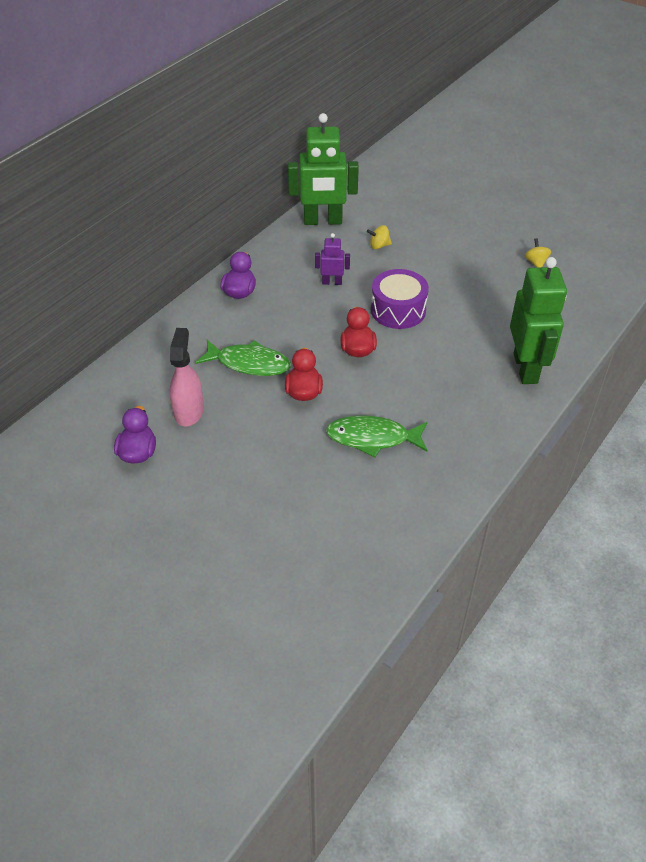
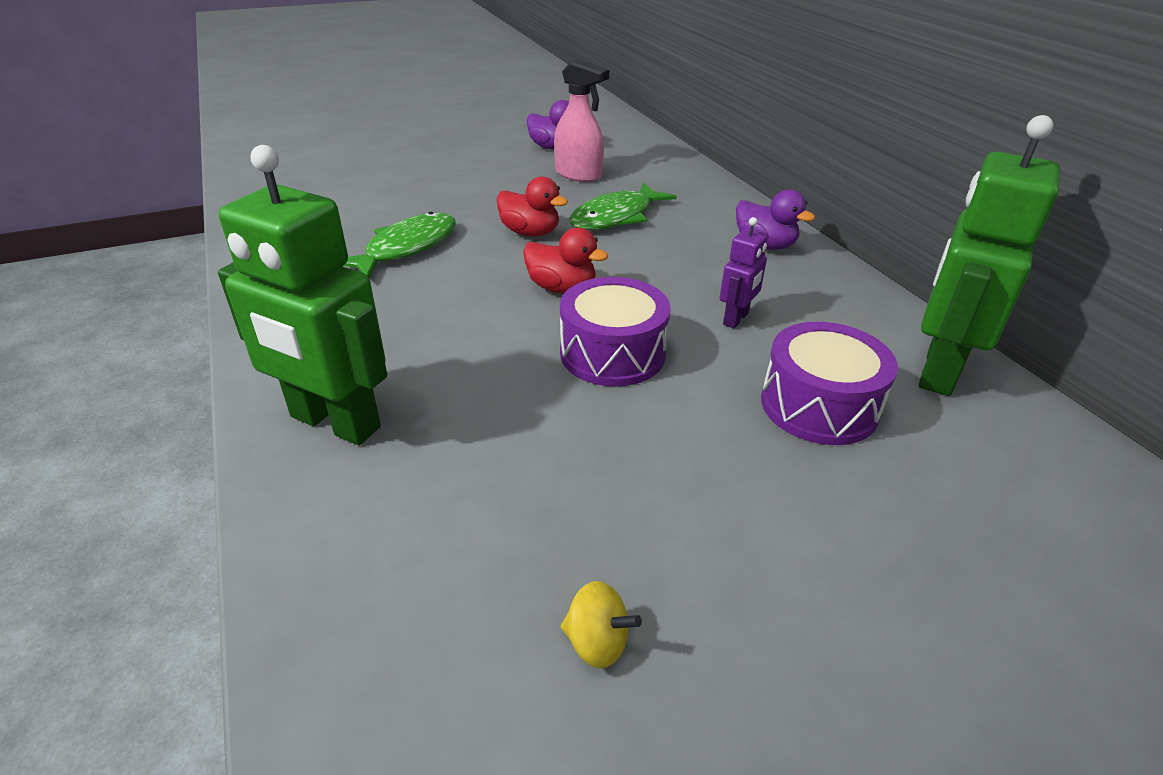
camera: 120 degrees right, 10 degrees down
yellow spinning top [367,225,392,249] -> purple drum [761,322,898,445]

